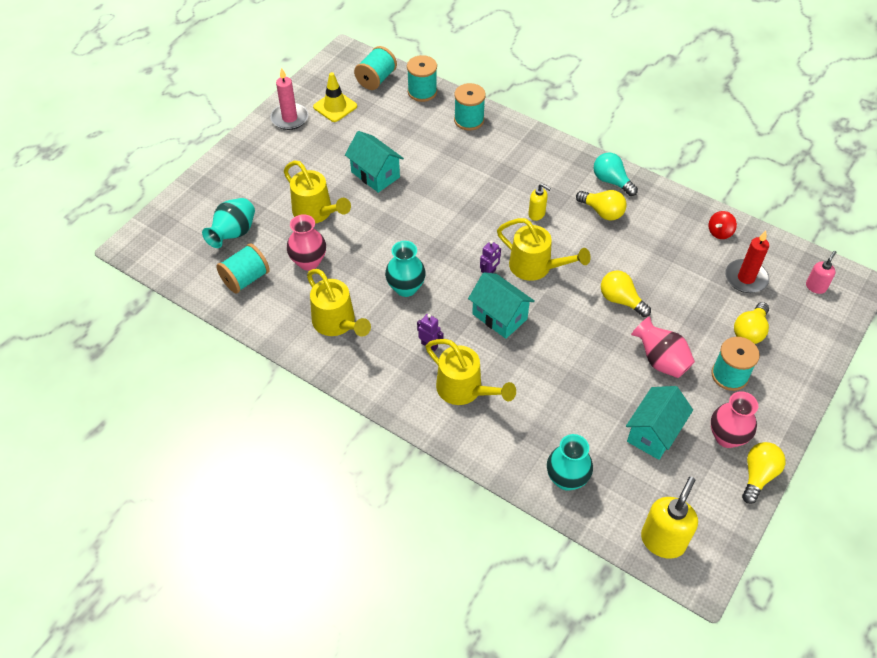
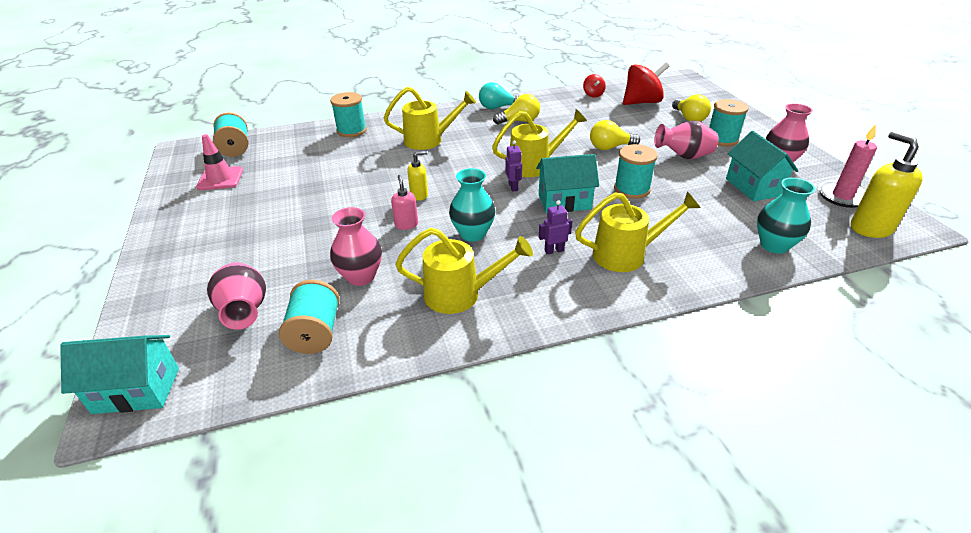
camera: 50 degrees left, 15 degrees down
turquoise vase [202,198,255,248] -> pink vase [207,262,266,330]
pink candle [270,67,308,130] -> pink candle moved to [819,124,877,208]
yellow watering can [284,160,351,223] -> yellow watering can moved to [384,87,476,150]
yellow traffic cone [313,72,357,122] -> pink traffic cone [196,134,243,190]
turquoise house [345,131,404,193] -> turquoise house moved to [60,335,179,414]
turquoise spool [407,55,437,102] -> turquoise spool moved to [614,144,658,199]
yellow soap dispenser [528,184,551,221] -> yellow soap dispenser moved to [407,151,428,200]
red candle [725,231,769,293] -> red spinning top [623,62,669,105]
yellow light bulb [742,442,786,504] -> none
pink soap dispenser [806,251,836,294] -> pink soap dispenser moved to [391,175,418,230]

